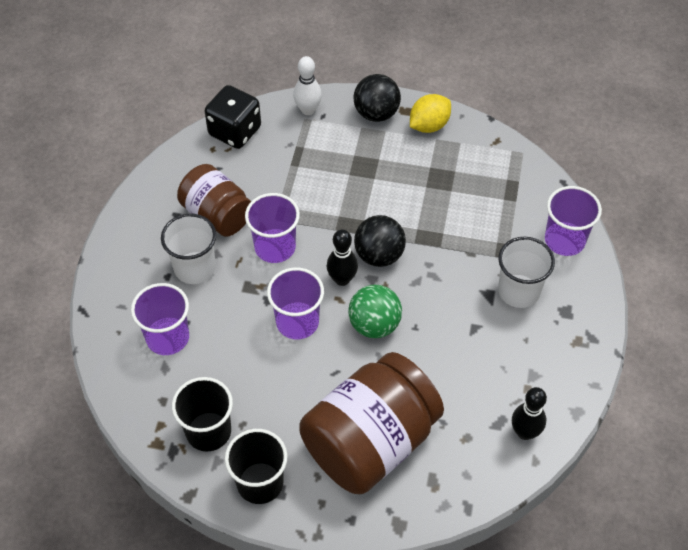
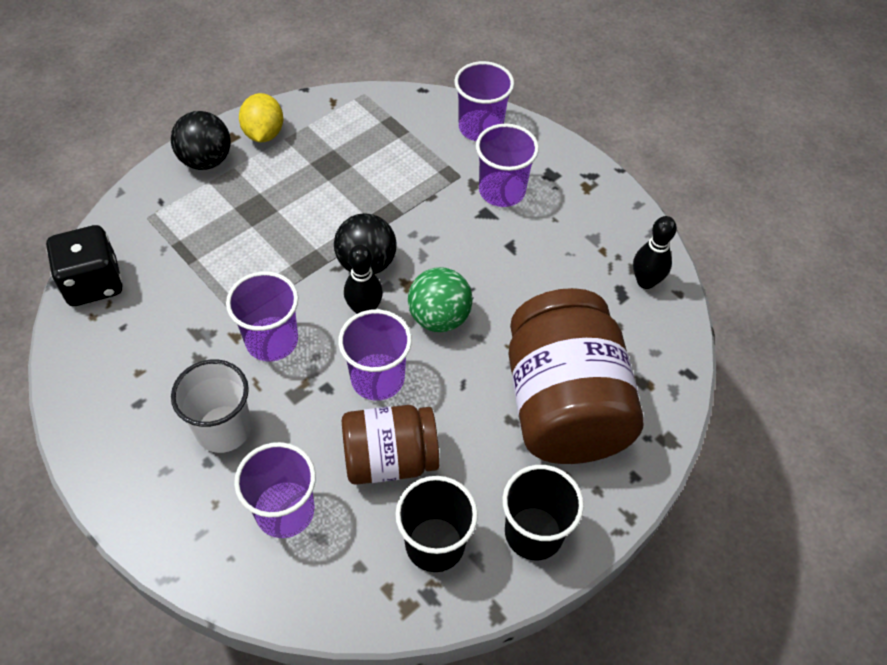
camera: 55 degrees left, 0 degrees up
brown jar [177,164,251,237] -> brown jar moved to [342,405,440,485]
white bowling pin [293,56,322,115] -> none
white cup [498,237,555,308] -> purple cup [476,124,539,207]

